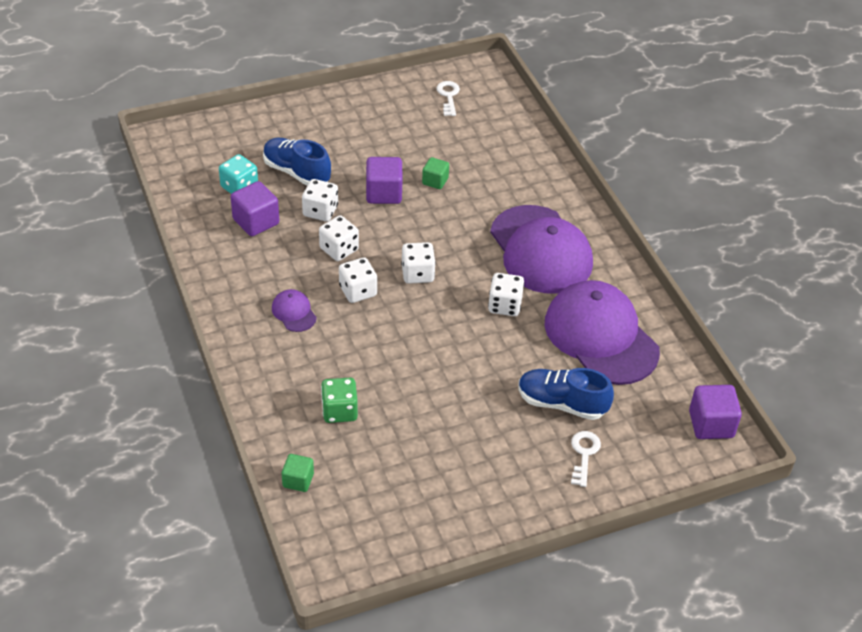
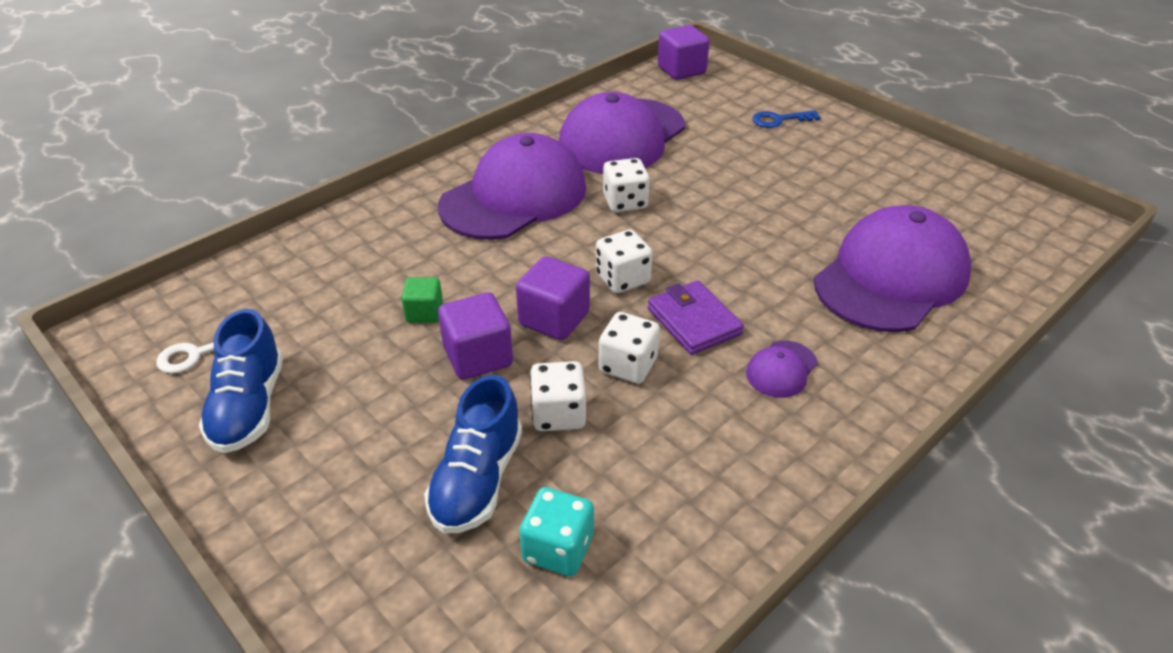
camera: 110 degrees left, 5 degrees down
purple cube [231,181,279,236] -> purple cube moved to [516,256,590,340]
green cube [282,454,314,492] -> none
green dice [321,378,358,423] -> purple cap [814,205,971,332]
white dice [339,257,377,303] -> purple wallet [648,280,744,355]
blue shoe [518,368,614,420] -> blue shoe moved to [199,309,283,453]
white key [571,431,601,487] -> blue key [752,110,821,128]

